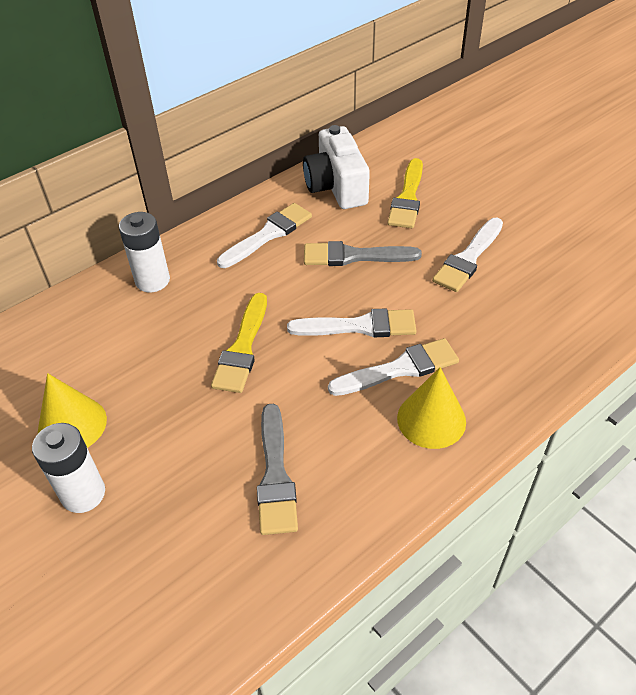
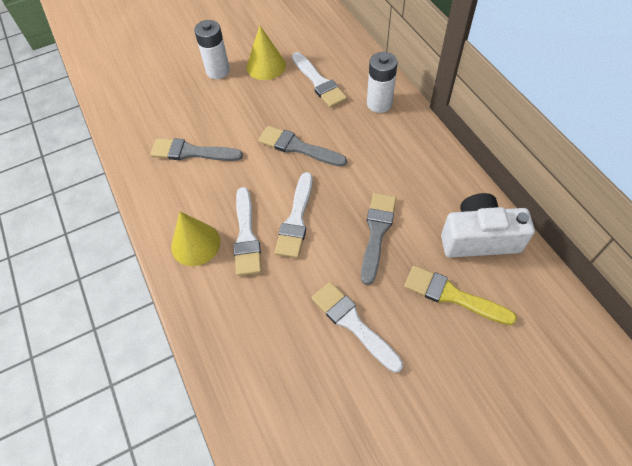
camera: 105 degrees right, 10 degrees up
yellow brush [211,293,267,393] -> grey brush [258,126,347,167]
white brush [217,203,312,268] -> white brush moved to [292,52,347,108]

